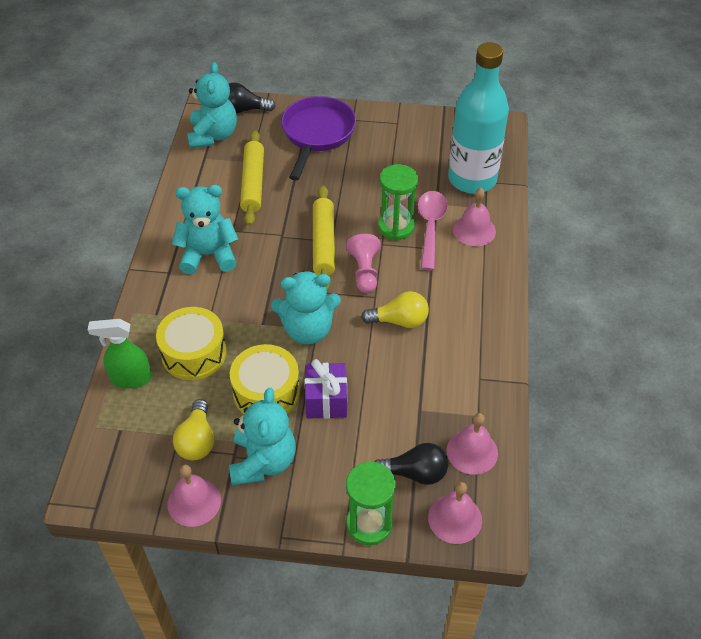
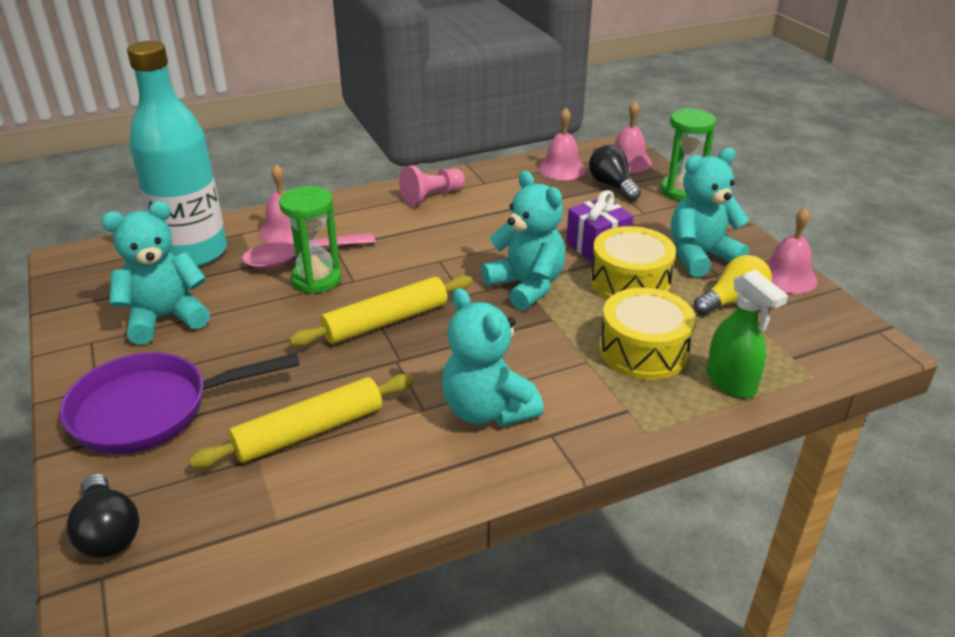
camera: 120 degrees left, 15 degrees down
turquoise teddy bear [187,62,237,149] -> turquoise teddy bear moved to [101,201,210,345]
pink pawn [346,234,381,293] -> pink pawn moved to [399,165,465,206]
yellow light bulb [361,291,429,328] -> none

